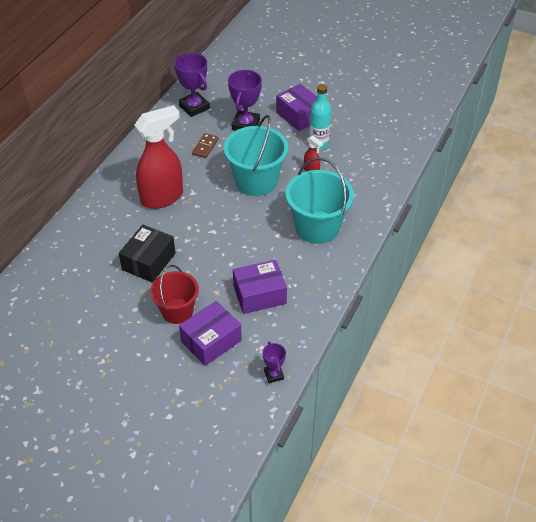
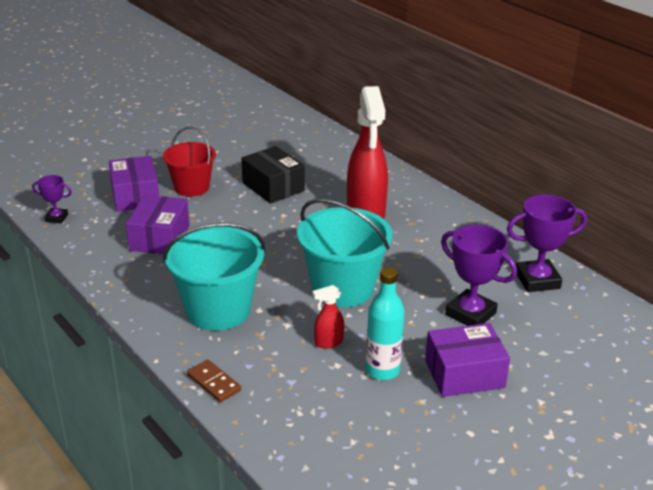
camera: 115 degrees right, 15 degrees down
brown domino [192,133,219,158] -> brown domino moved to [187,360,241,403]

